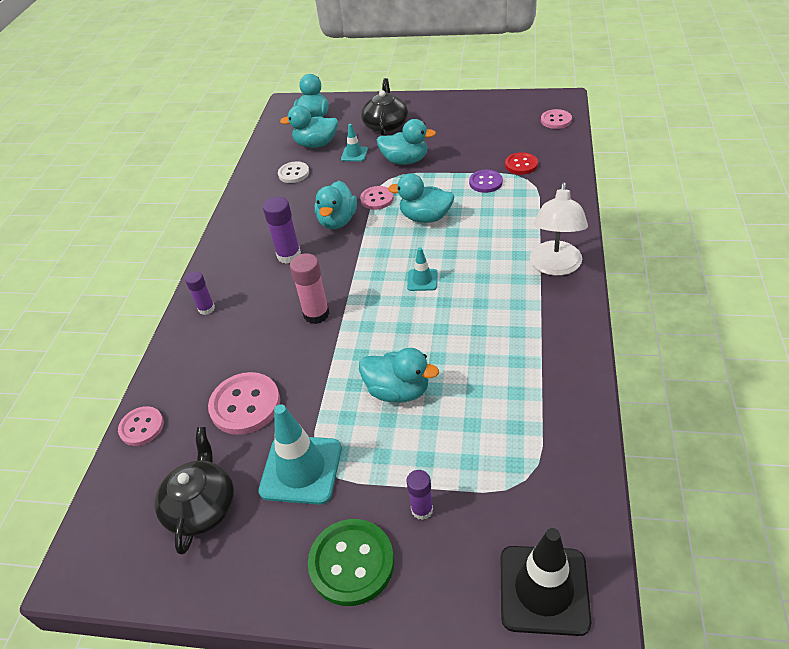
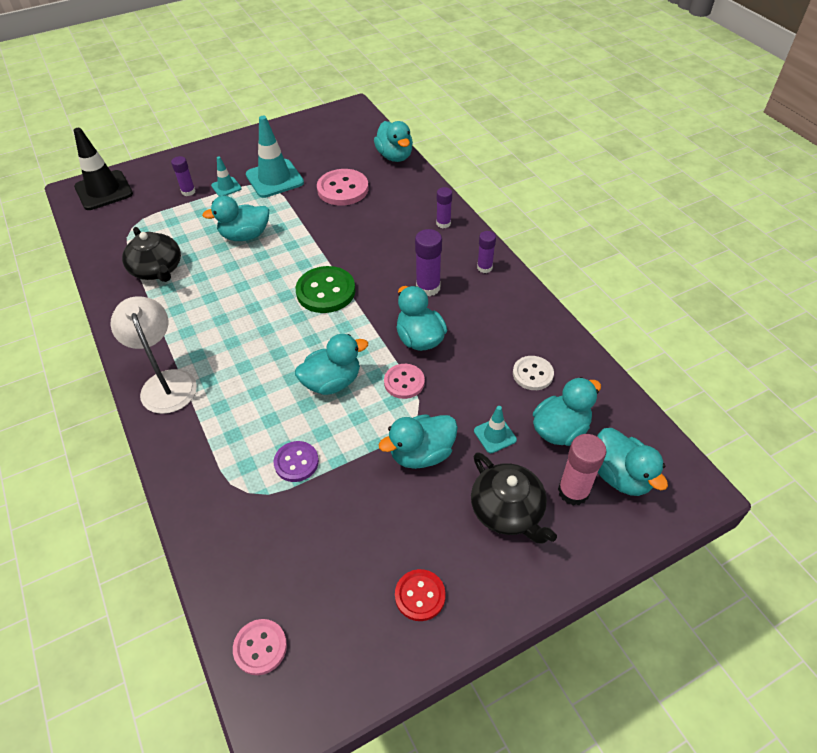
camera: 140 degrees right, 5 degrees up
pink button [118,406,164,446] -> turquoise duck [374,121,413,162]
black teapot [154,427,234,555] -> black teapot moved to [122,227,181,282]
pink glue stick [290,253,330,324] -> pink glue stick moved to [558,434,607,505]
green button [308,519,394,606] -> green button moved to [296,266,355,313]
turquoise traffic cone [407,247,437,291] -> turquoise traffic cone moved to [211,156,242,196]
red button [505,152,538,175] -> red button moved to [395,569,446,621]
none -> purple glue stick [477,231,496,273]

